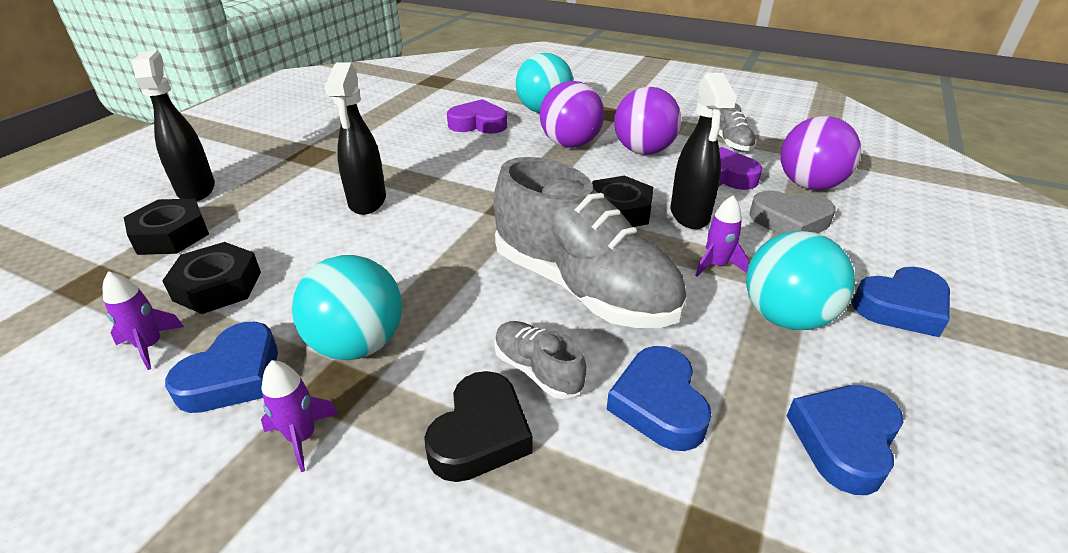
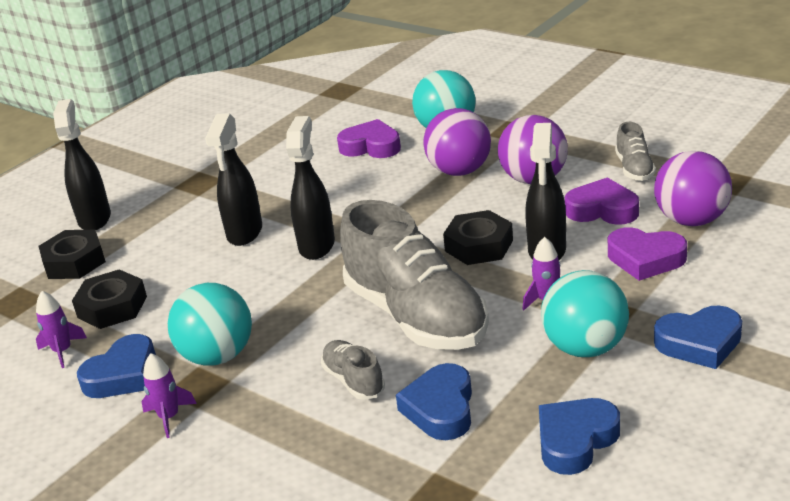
camera: 15 degrees right, 5 degrees down
black heart [424,371,533,482] -> none
grey heart [749,190,836,234] -> purple heart [608,227,687,281]
none -> black spray bottle [286,116,335,260]

